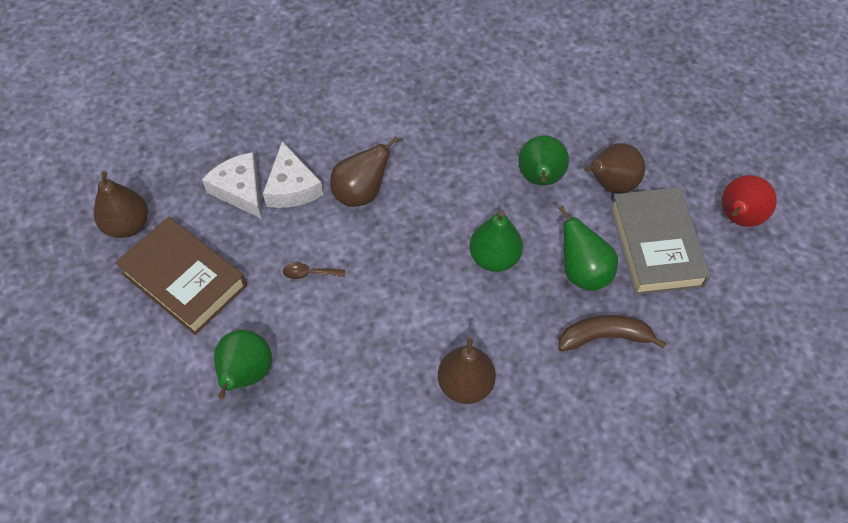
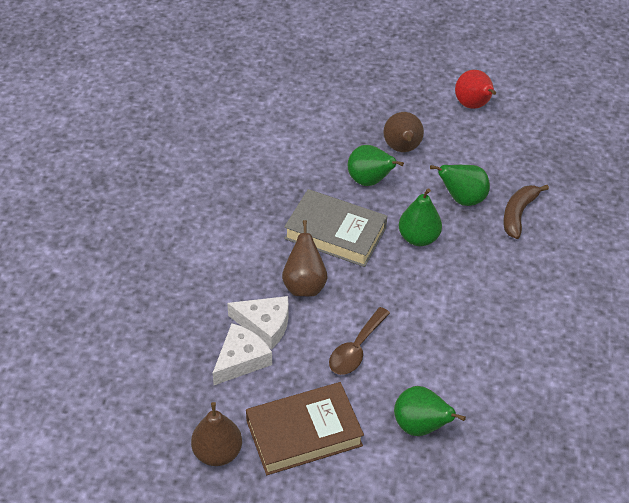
camera: 60 degrees left, 10 degrees down
white cheese [202,152,262,219] -> white cheese turned 135 degrees clockwise [213,323,272,385]
brown spoon [283,263,345,279] -> brown spoon [329,307,390,375], size x1.78
brown pear [438,338,496,404] -> none
grey book [610,187,711,295] -> grey book moved to [284,189,387,267]

